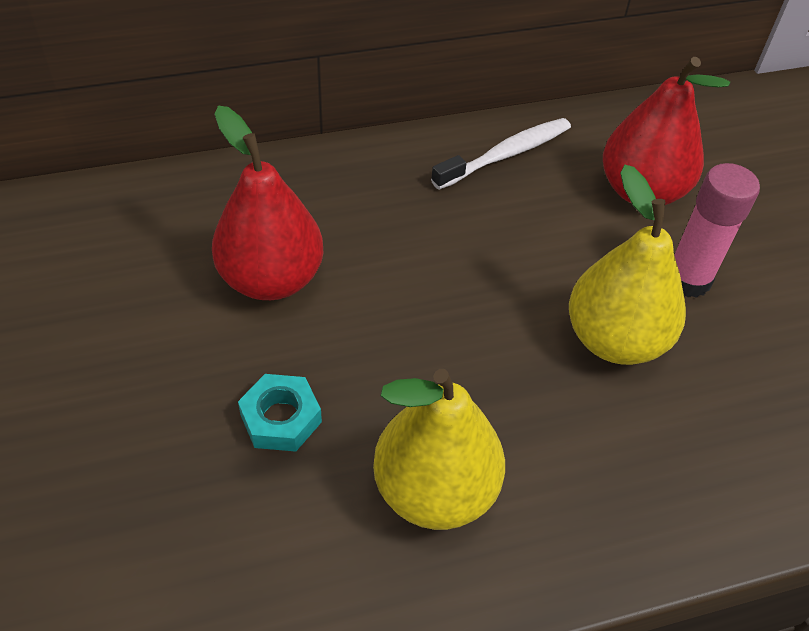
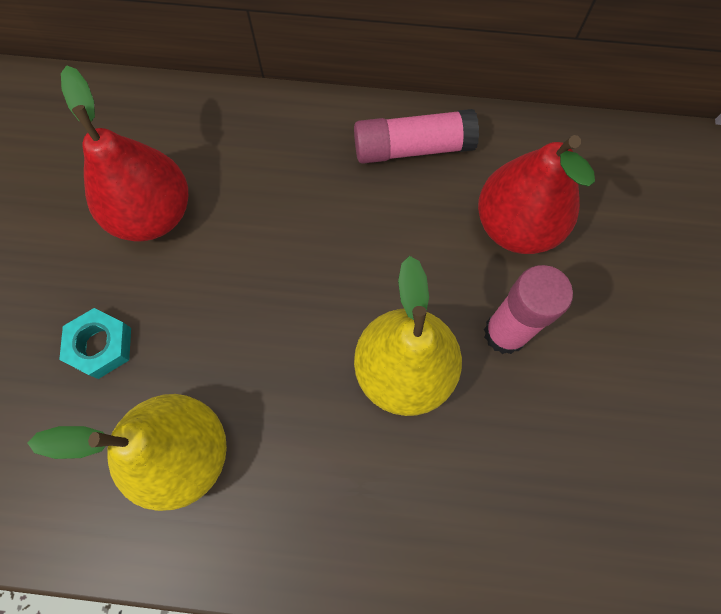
camera: 25 degrees right, 20 degrees up
white toothbrush [431,118,571,190] -> pink glue stick [354,109,479,164]

